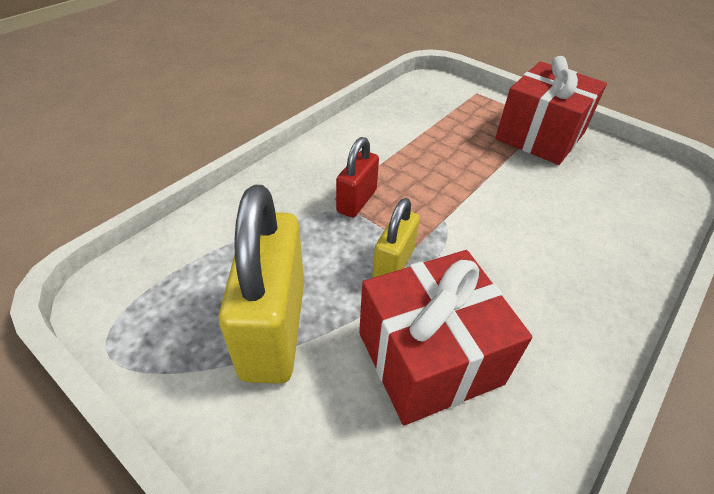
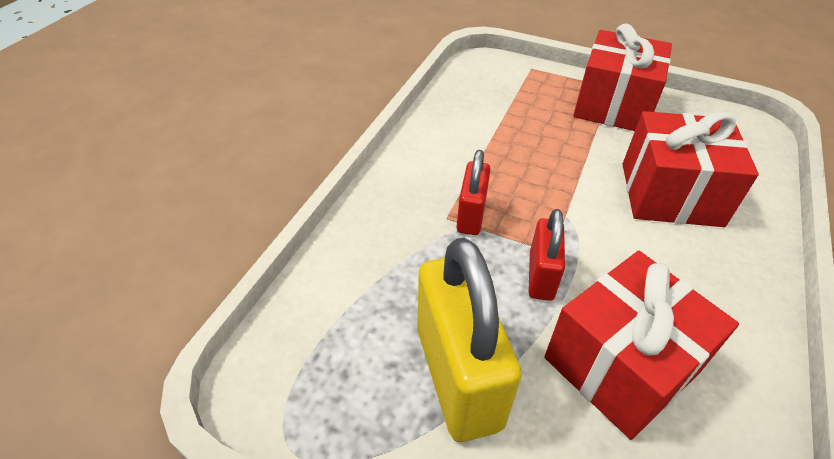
camera: 15 degrees left, 0 degrees up
yellow padlock [372,198,420,278] -> red padlock [528,209,565,301]
none -> red gift [623,111,759,227]

